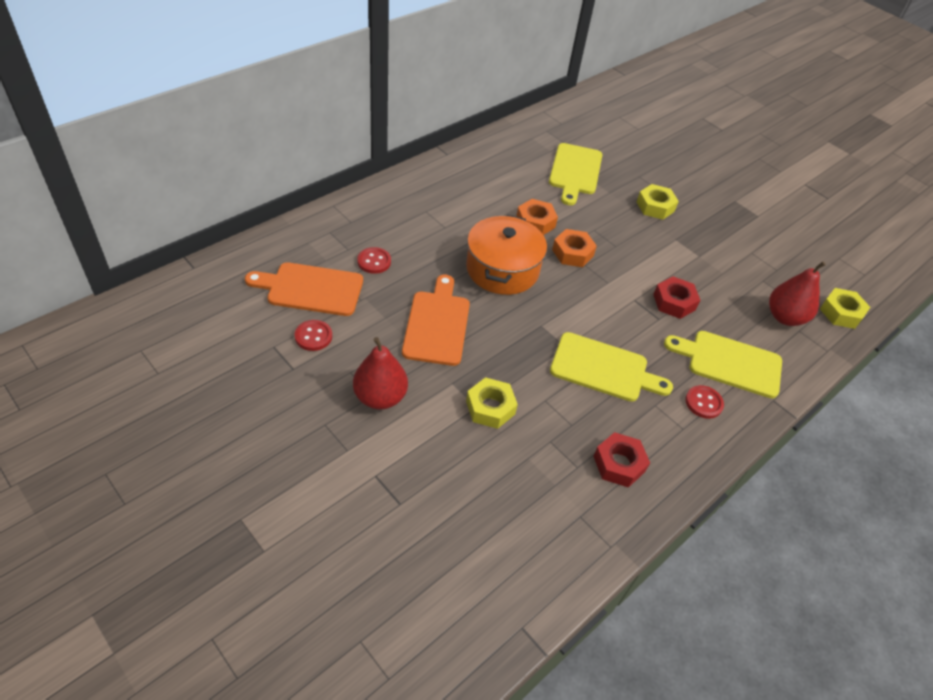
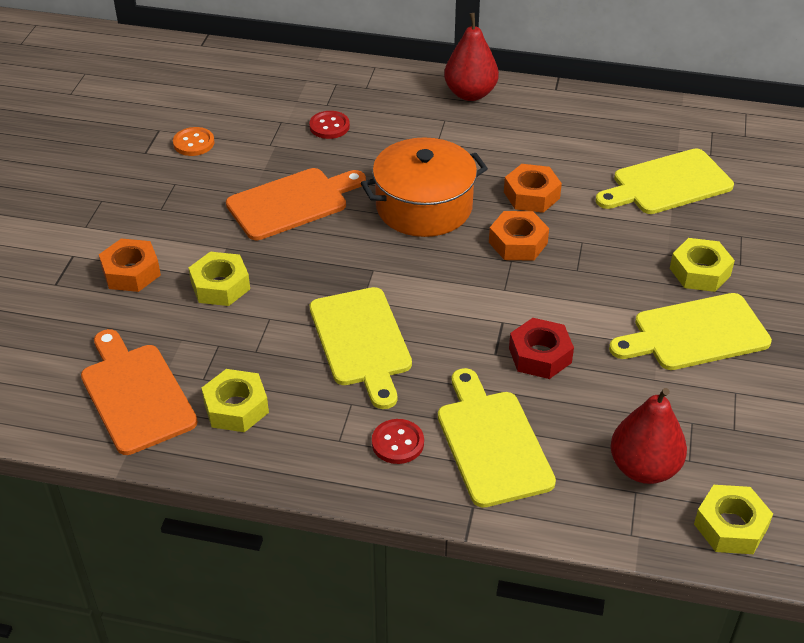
camera: 60 degrees right, 5 degrees down
orange cutting board [245,262,363,316] -> orange cutting board moved to [81,329,198,455]
red button [295,320,332,351] -> orange button [173,127,214,156]
red pear [353,337,408,410] -> red pear moved to [444,13,499,101]
red nut [593,432,650,488] -> yellow nut [202,369,269,432]
none -> orange nut [99,238,161,292]
none -> yellow cutting board [609,293,772,370]

